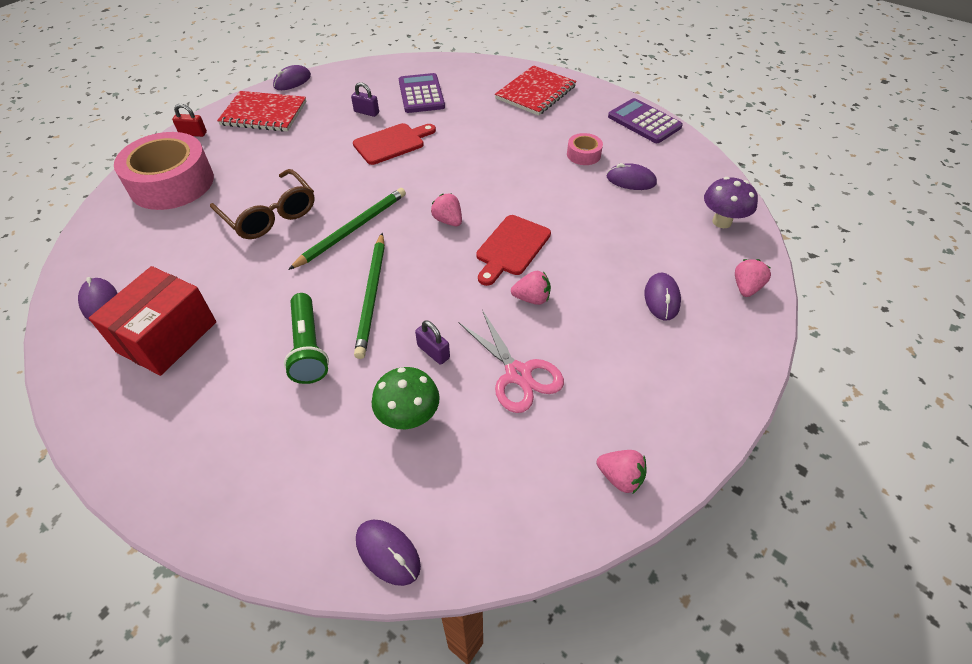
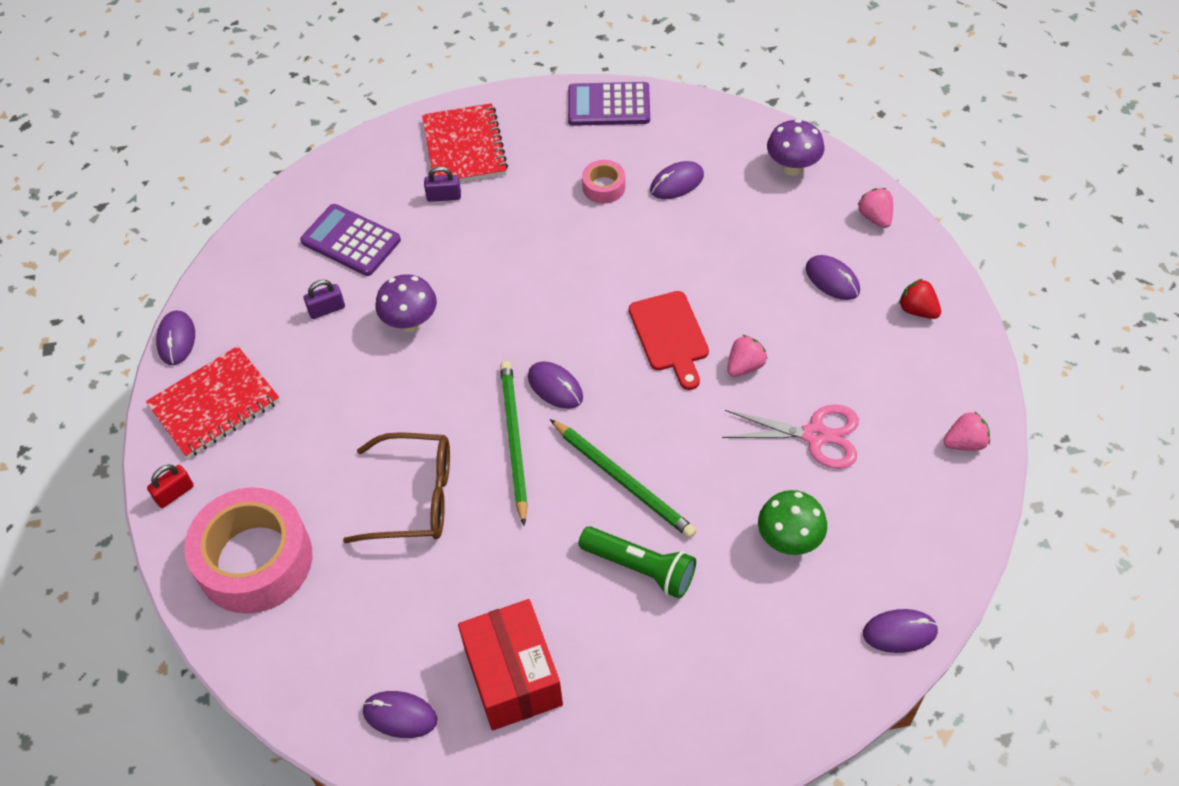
camera: 45 degrees left, 5 degrees up
red cutting board [353,123,436,165] -> purple mushroom [376,274,437,332]
purple padlock [415,320,450,365] -> purple padlock moved to [424,166,461,202]
pink strawberry [431,193,462,226] -> none
none -> purple mouse [528,361,583,409]
none -> red strawberry [899,279,941,319]

